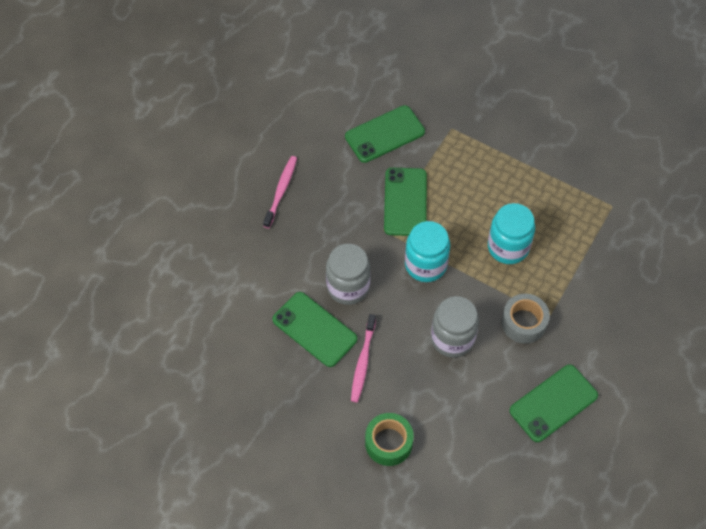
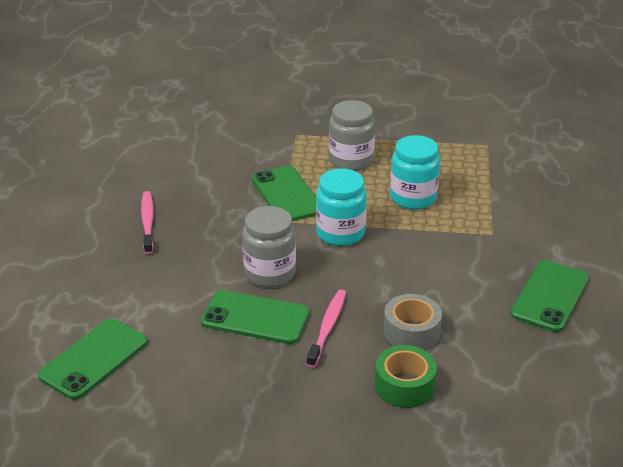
camera: 25 degrees left, 25 degrees down
green phone [345,105,425,163] -> green phone moved to [38,318,148,400]
pink toothbrush [351,314,376,402] -> pink toothbrush turned 150 degrees counterclockwise [306,290,346,368]
grey jar [431,296,479,358] -> grey jar moved to [329,100,375,171]
grey tape [501,294,550,344] -> grey tape moved to [383,294,442,350]

